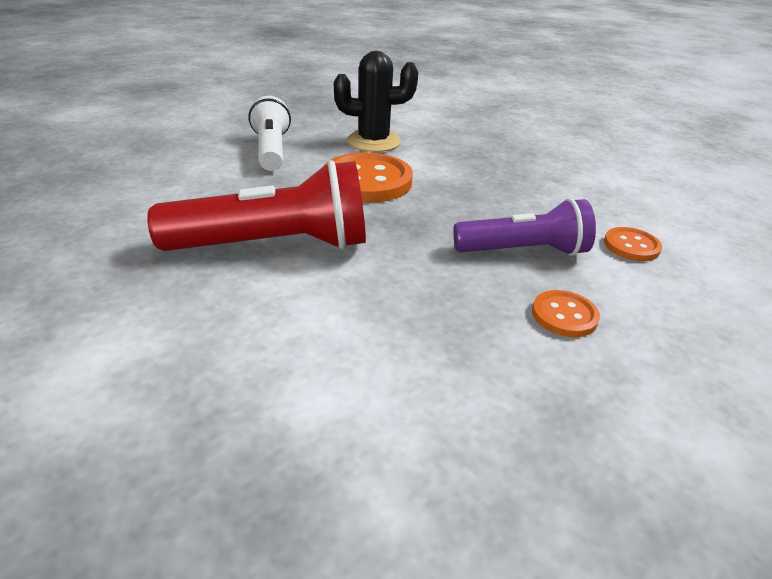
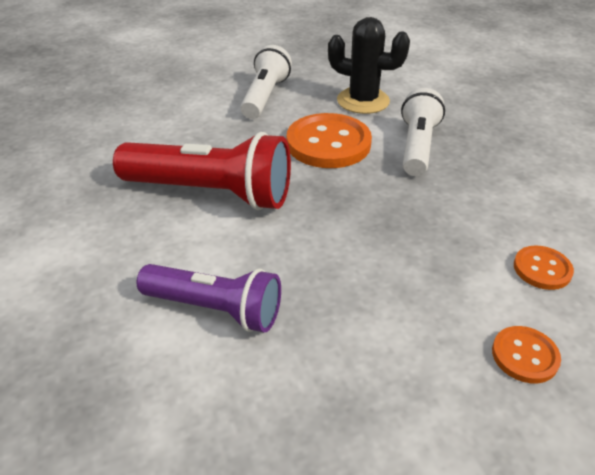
camera: 25 degrees right, 5 degrees up
purple flashlight [453,198,596,256] -> purple flashlight moved to [136,264,281,333]
orange button [532,290,600,337] -> orange button moved to [492,326,561,383]
none -> white flashlight [401,88,445,176]

